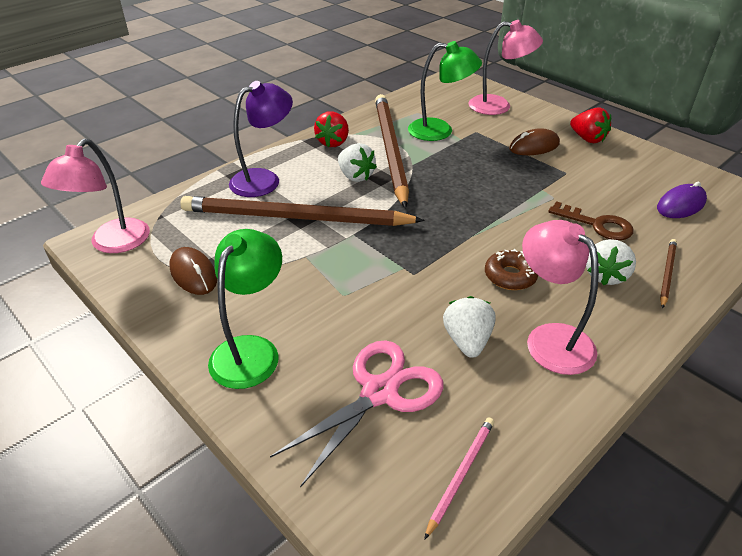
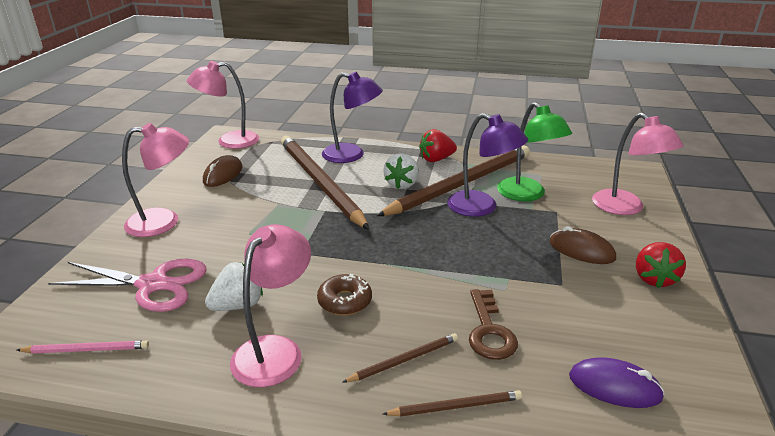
camera: 55 degrees right, 10 degrees down
green lamp [208,229,282,389] -> pink lamp [122,123,189,237]
white strawberry [586,239,636,285] -> brown pencil [342,333,458,383]
none -> purple lamp [447,113,528,217]

